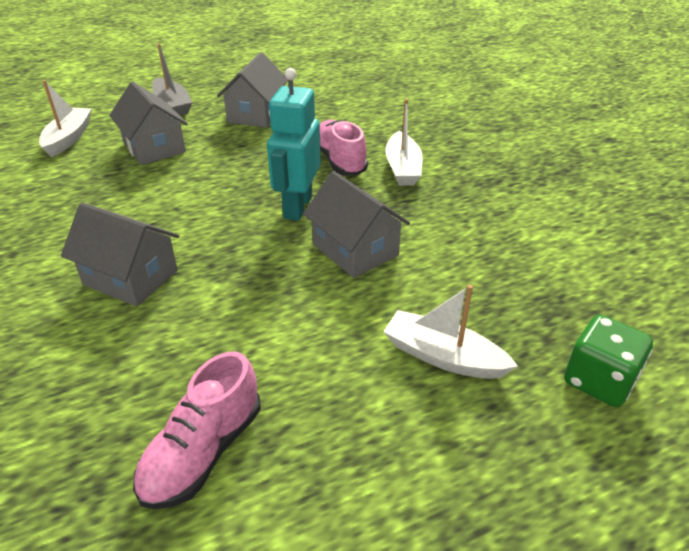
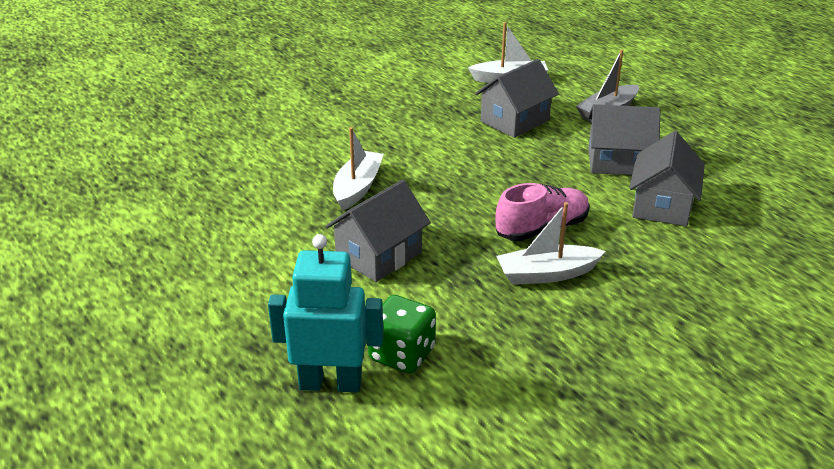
camera: 80 degrees right, 5 degrees down
grey house [61,203,179,307] -> grey house moved to [629,131,705,226]
pink shoe [133,351,260,509] -> none
turquoise robot [267,68,321,221] -> turquoise robot moved to [268,234,383,392]
white boat [383,285,518,379] -> white boat moved to [333,127,384,211]
green dice [564,315,653,407] -> green dice moved to [368,295,436,374]

